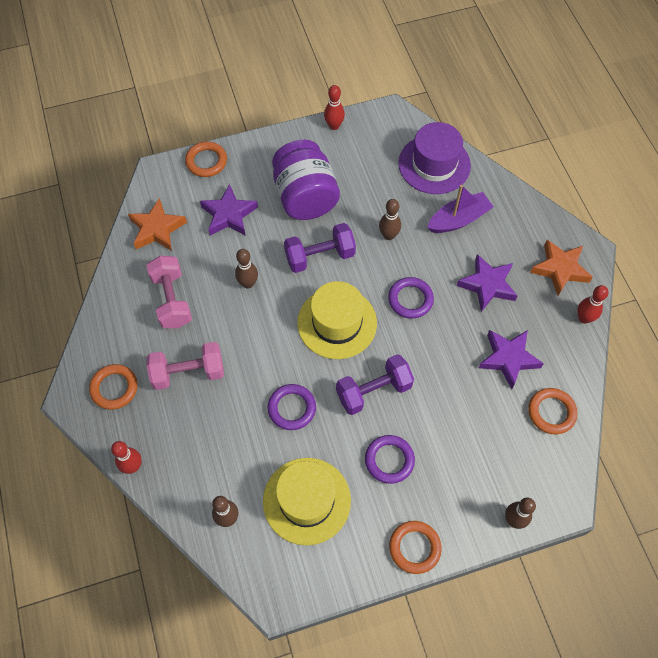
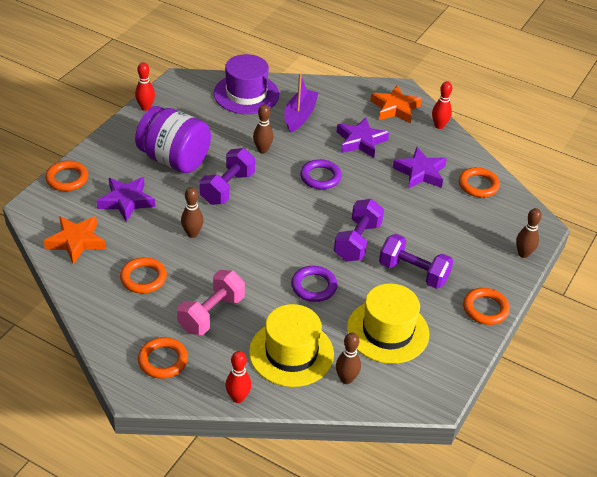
camera: 45 degrees left, 20 degrees down
pink dumbbell [146,256,192,328] -> orange ring [120,257,167,293]
yellow hat [297,281,377,359] -> yellow hat moved to [249,304,334,387]
purple ring [365,435,415,484] -> purple dumbbell [379,234,453,289]

